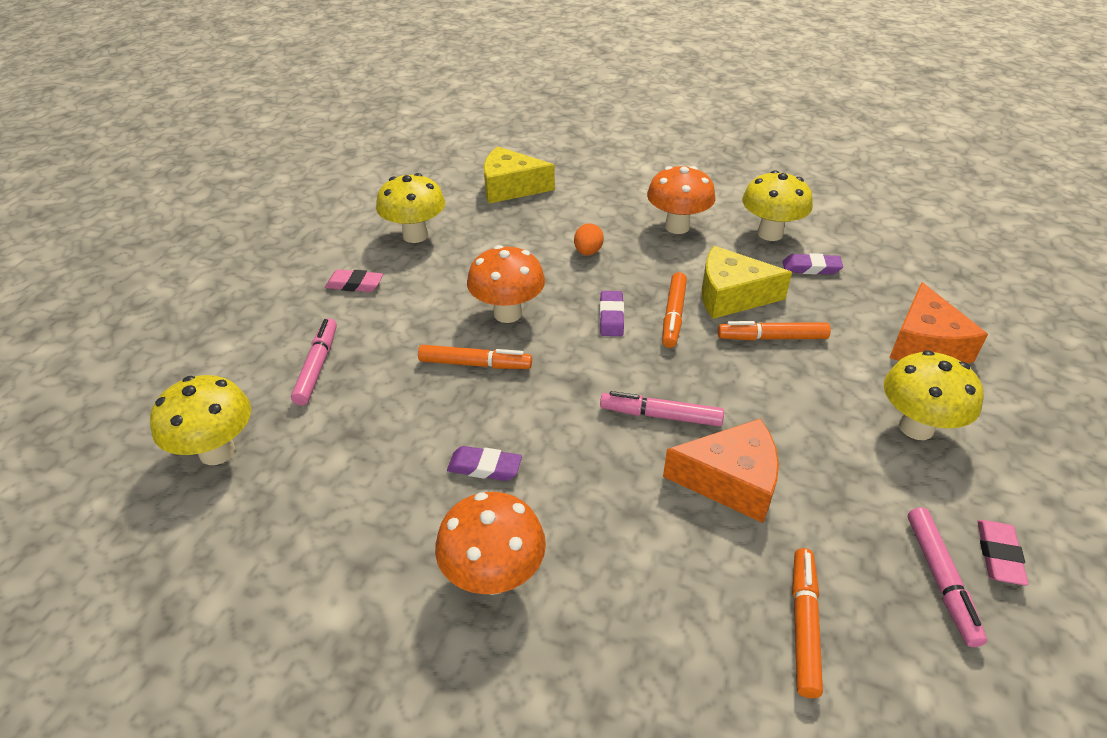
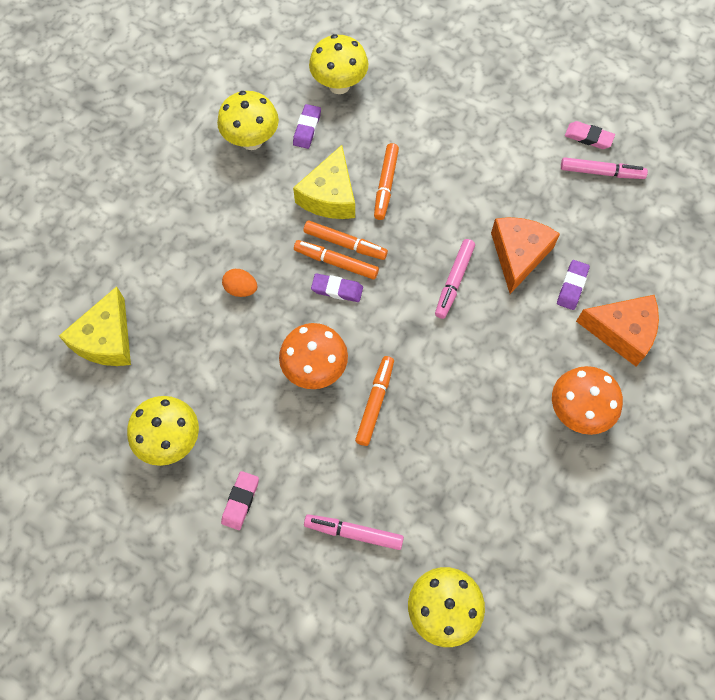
camera: 80 degrees left, 25 degrees up
purple eraser [447,446,522,481] -> purple eraser moved to [557,260,590,310]
orange mushroom [647,166,715,234] -> none
orange marker [792,548,823,698] -> orange marker moved to [294,240,379,279]
yellow mushroom [884,350,983,440] -> yellow mushroom moved to [309,34,368,94]
orange cheese [889,282,988,363] -> orange cheese moved to [576,295,659,366]

